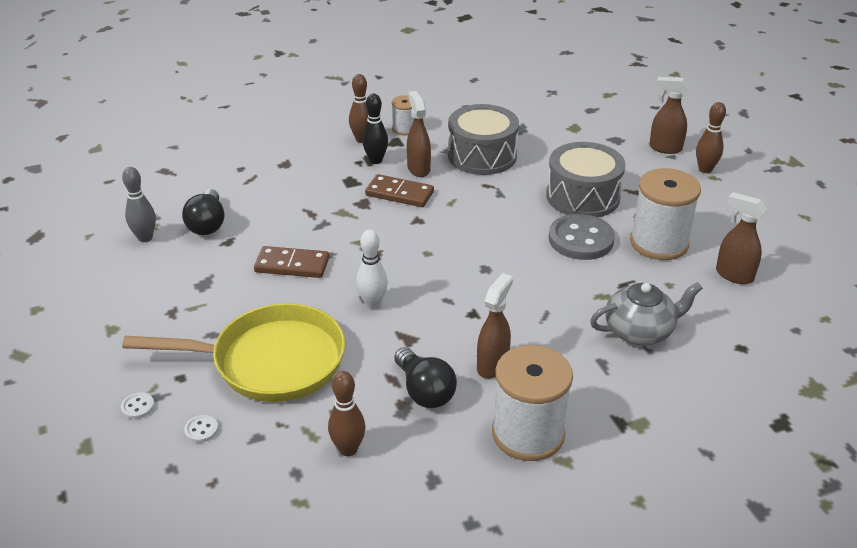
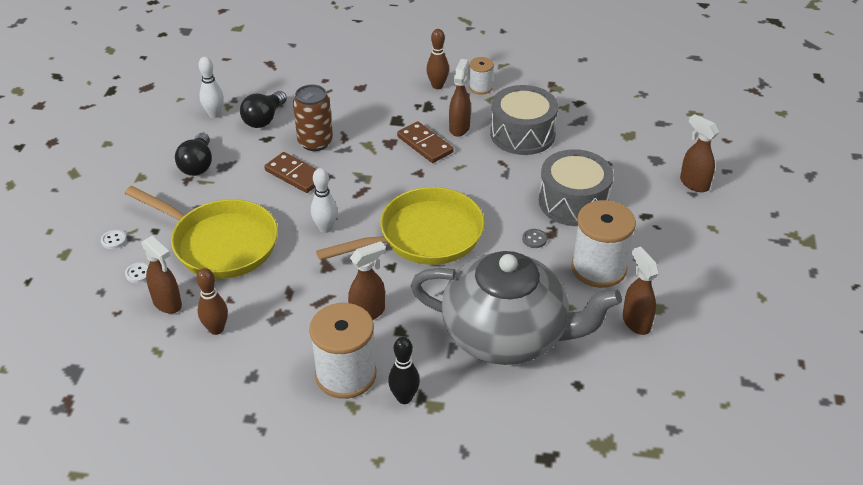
camera: 30 degrees right, 5 degrees up
grey bowling pin [122,167,156,242] -> white bowling pin [198,57,224,118]
black bowling pin [362,94,388,164] -> black bowling pin moved to [388,337,420,404]
black light bulb [394,347,457,408] -> black light bulb moved to [175,132,212,176]
grey button [549,214,615,260] -> grey button [522,229,547,248], size x0.41
grey teapot [590,282,703,345] -> grey teapot [410,251,622,365], size x1.94
brown bowling pin [696,102,726,173] -> none
none -> brown spray bottle [141,236,182,314]
none -> brown can [293,84,333,151]
none -> yellow pan [316,187,485,265]

